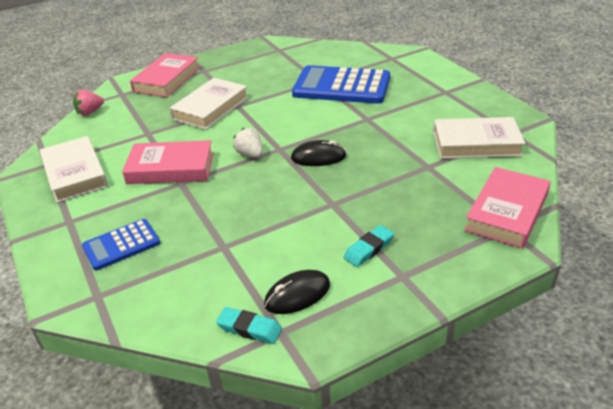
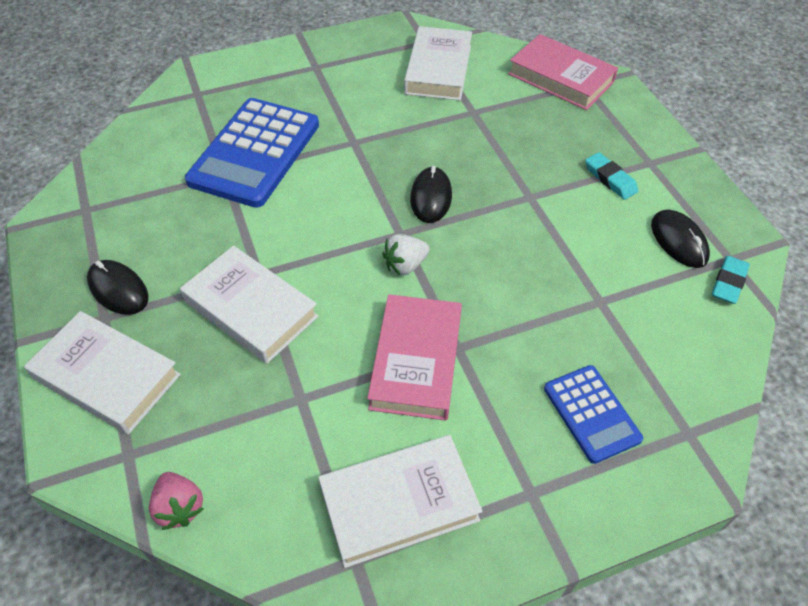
camera: 85 degrees left, 15 degrees up
pink book [130,53,200,97] -> white book [24,311,181,435]
none -> black mouse [87,260,148,315]

